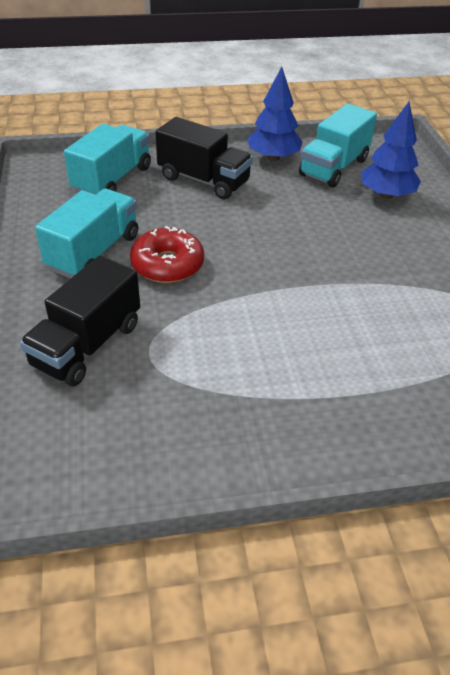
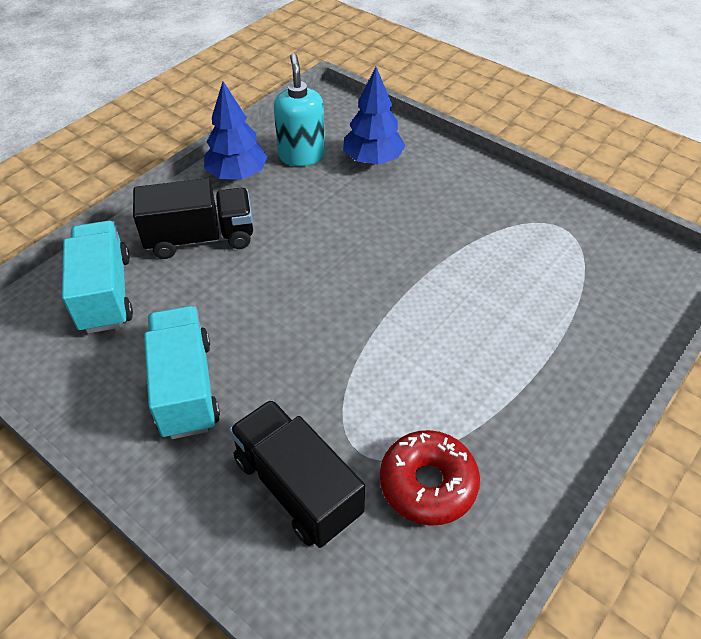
camera: 40 degrees left, 5 degrees up
black truck [20,255,140,386] -> black truck turned 150 degrees clockwise [229,399,365,548]
red donut [130,226,204,283] -> red donut moved to [380,430,480,526]
turquoise truck [299,103,377,188] -> turquoise soap dispenser [274,53,325,166]

